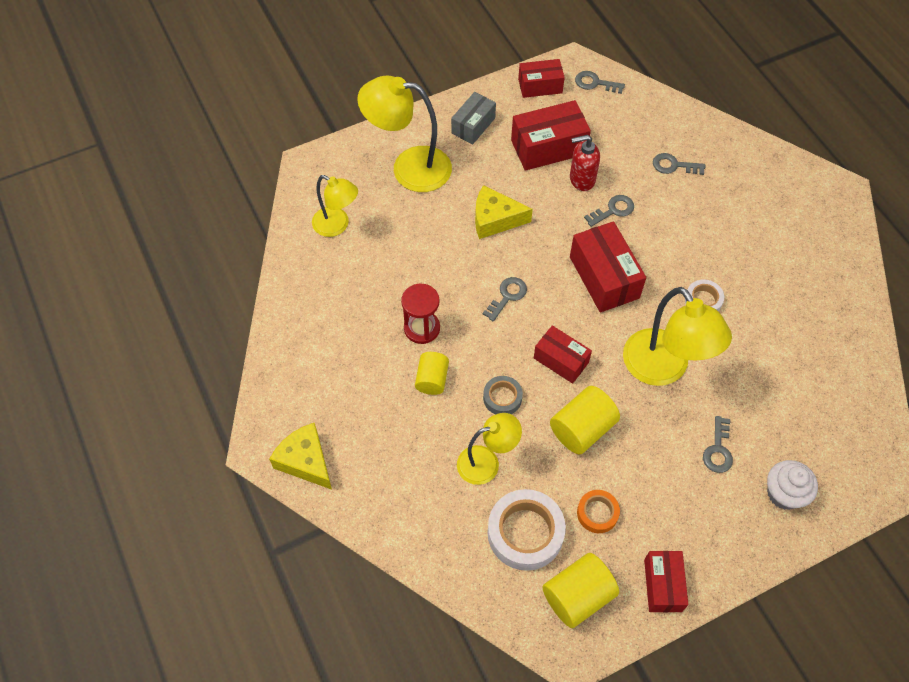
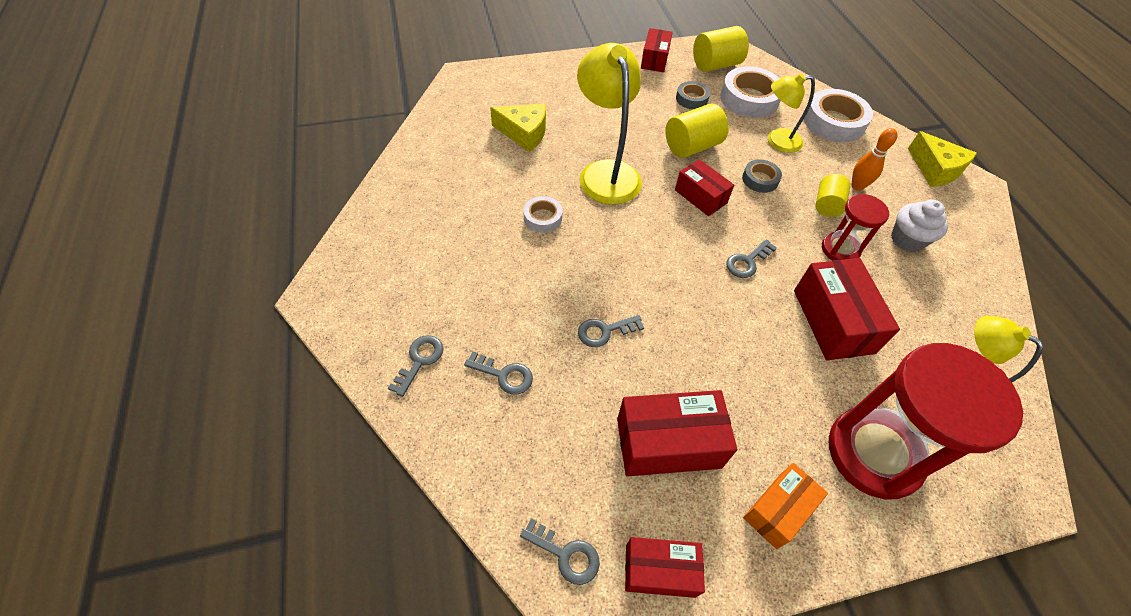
camera: 170 degrees left, 5 degrees down
yellow lamp [357,75,452,192] -> red hourglass [829,343,1023,500]
grey box [451,92,496,145] -> orange box [743,463,828,549]
yellow cheese [475,185,533,239] -> yellow cheese moved to [490,104,546,152]
red soap dispenser [570,135,600,191] -> none
red box [570,221,646,312] -> red box moved to [794,258,900,360]
orange tape [577,490,620,533] -> grey tape [676,81,710,109]
grey key [703,416,733,473] -> grey key moved to [388,335,444,397]
white cupcake [767,460,818,510] -> white cupcake moved to [891,200,948,252]
none -> white tape [804,89,873,143]
none -> orange bowling pin [851,128,898,191]

